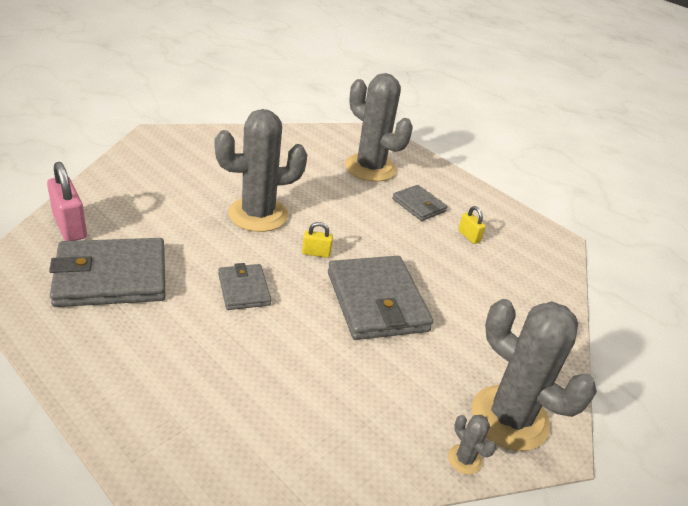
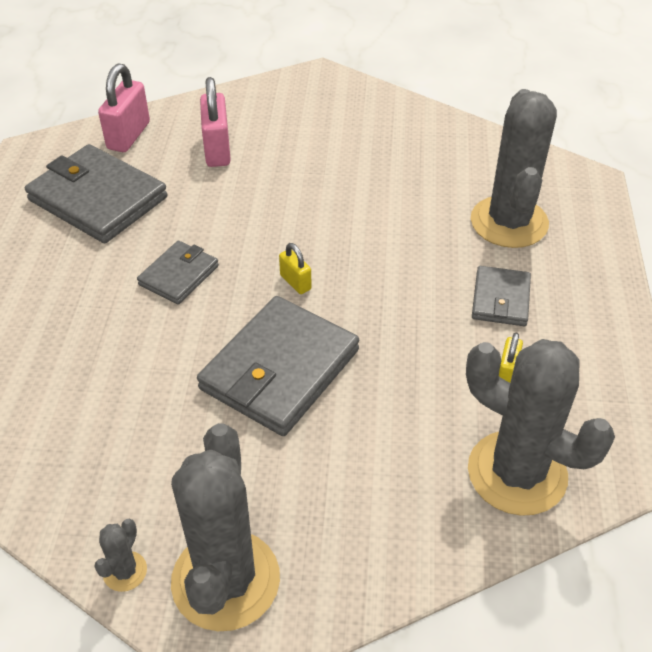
camera: 55 degrees right, 10 degrees up
grey cactus [215,109,307,232] -> grey cactus moved to [466,339,615,516]
none -> pink padlock [200,77,231,167]

